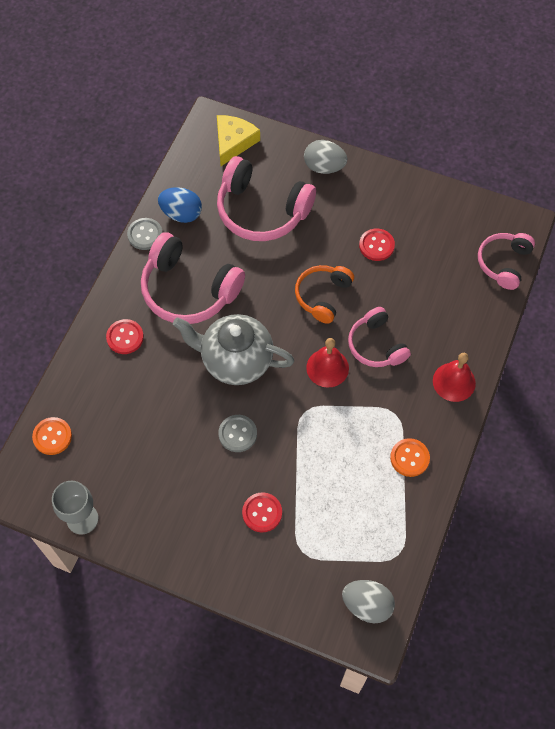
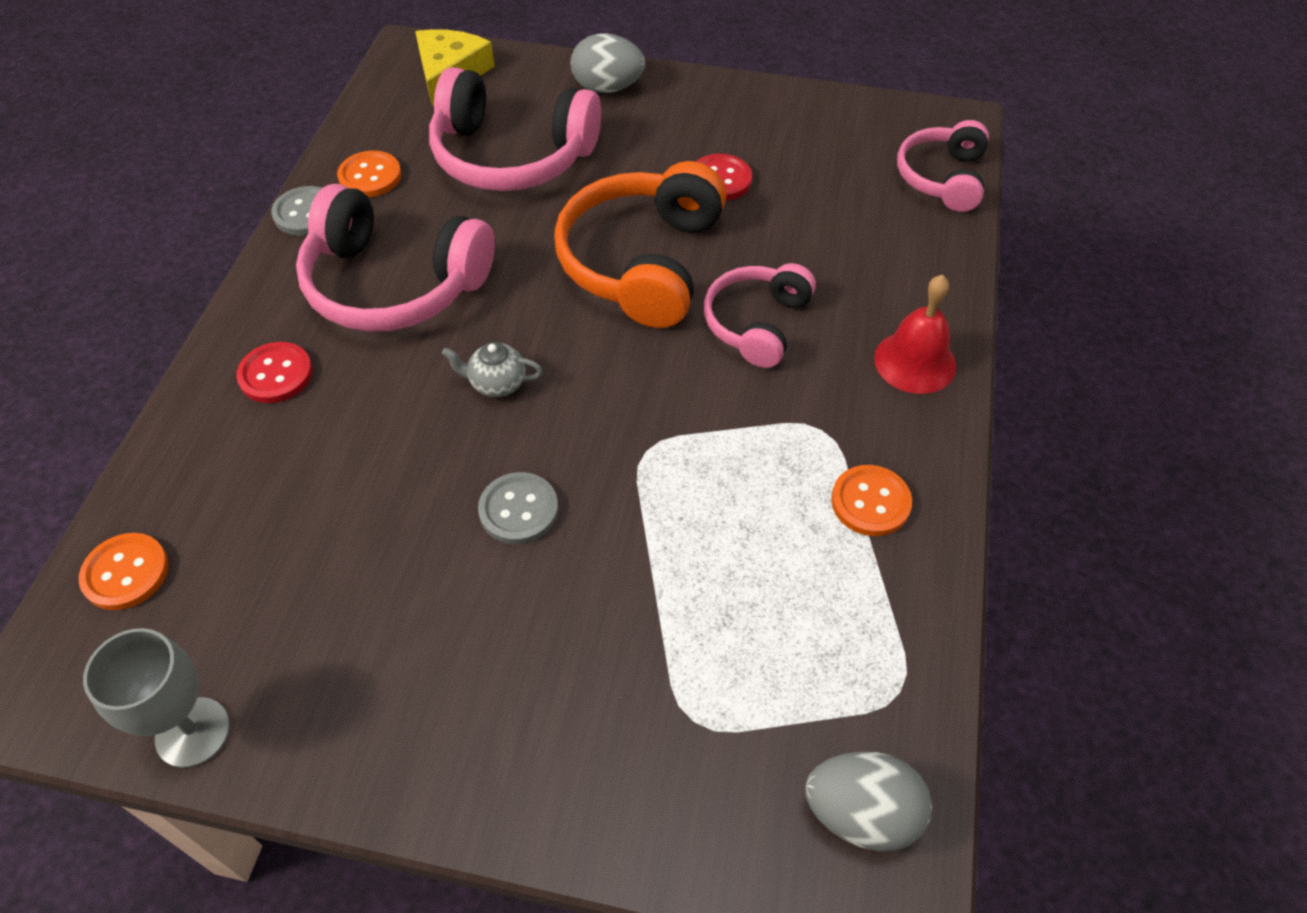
camera: 10 degrees left, 10 degrees down
blue egg [158,187,202,223] -> orange button [337,150,401,197]
grey teapot [173,314,294,385] -> grey teapot [442,342,543,397], size x0.41
red button [242,492,282,533] -> none
orange headphones [295,265,354,324] -> orange headphones [554,161,726,328], size x1.64
red bell [306,338,349,388] -> none
pink headphones [348,307,411,367] -> pink headphones turned 60 degrees clockwise [704,263,816,368]

